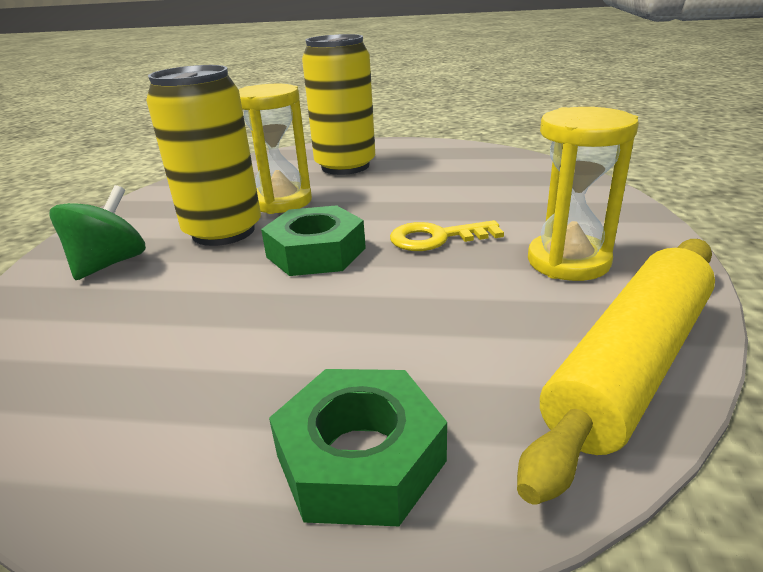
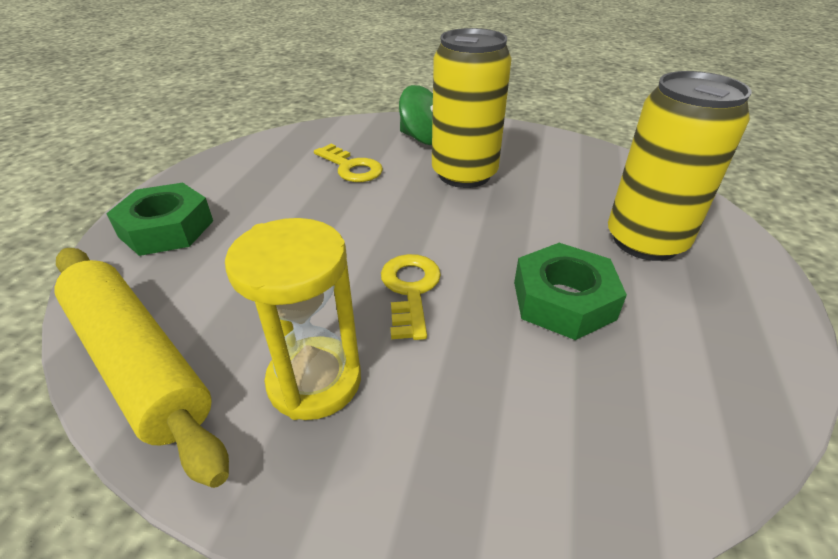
camera: 95 degrees right, 10 degrees up
yellow hourglass [239,84,312,214] -> none
green nut [261,205,366,276] -> green nut moved to [514,243,627,340]
none -> yellow key [314,144,383,182]

